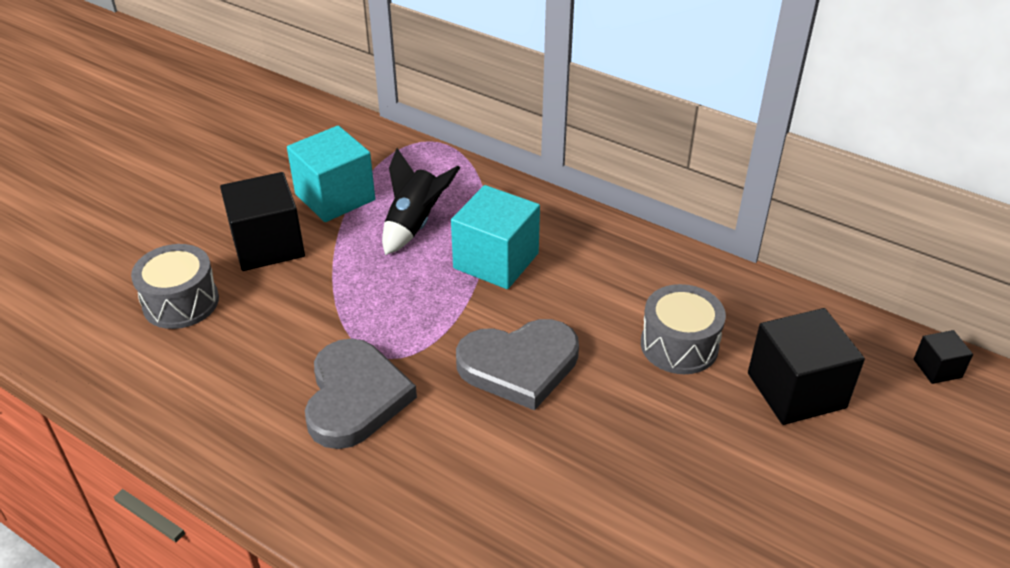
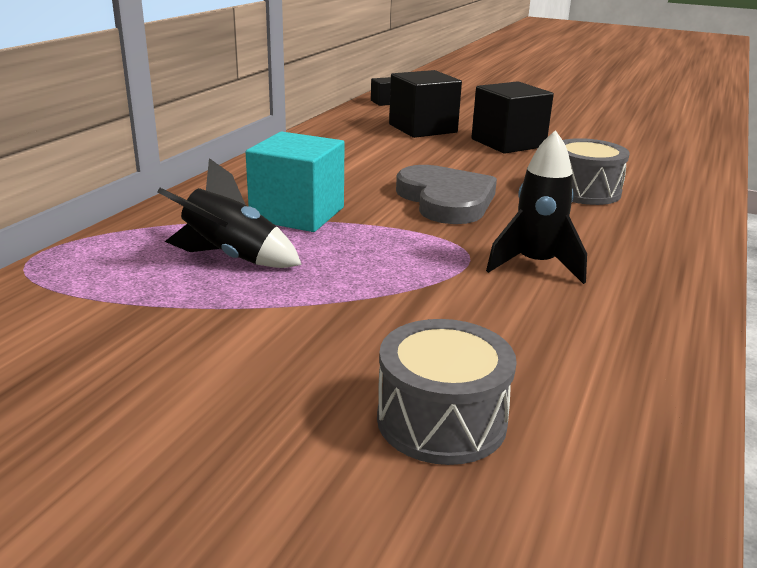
camera: 100 degrees left, 15 degrees down
black cube [220,172,305,271] -> black cube moved to [471,81,554,154]
turquoise cube [287,126,375,222] -> none
grey heart [305,338,417,449] -> black rocket [486,130,587,284]
grey drum [641,284,726,374] -> grey drum moved to [563,138,630,205]

